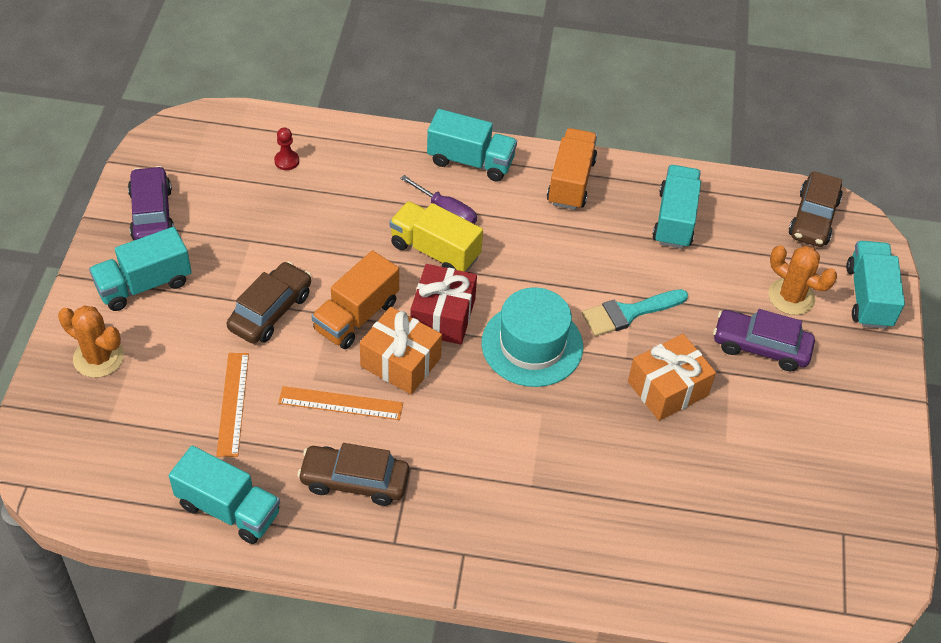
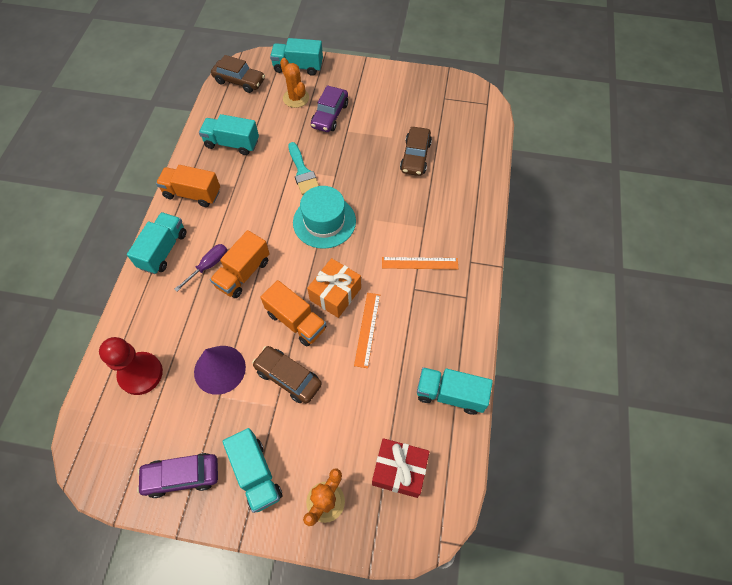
camera: 85 degrees left, 10 degrees up
turquoise truck [169,446,280,544] -> turquoise truck turned 105 degrees counterclockwise [417,367,493,415]
orange ruler [216,353,249,457] -> orange ruler moved to [382,257,458,269]
red pawn [274,127,299,170] -> red pawn [99,337,163,395], size x2.22
brown car [297,443,409,506] -> brown car moved to [400,127,432,176]
yellow truck [389,201,483,272] -> orange truck [210,230,270,298]
red gift [411,264,477,345] -> red gift moved to [372,438,430,498]
orange gift [628,334,716,421] -> none
orange cactus [768,245,837,315] -> orange cactus turned 75 degrees counterclockwise [280,58,309,108]
none -> purple cone [194,346,246,395]

